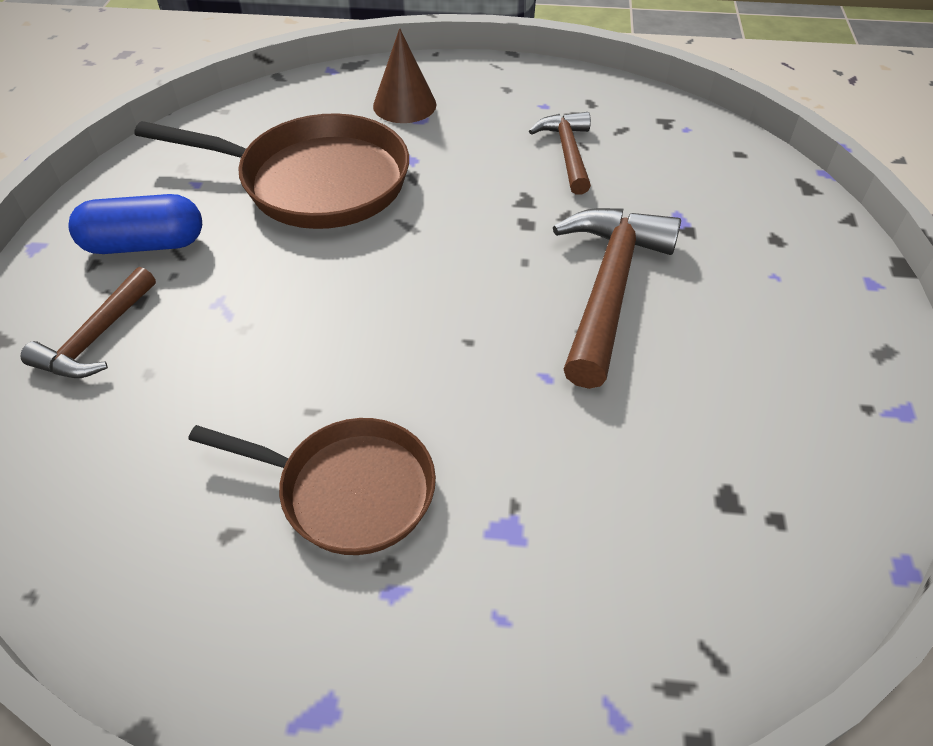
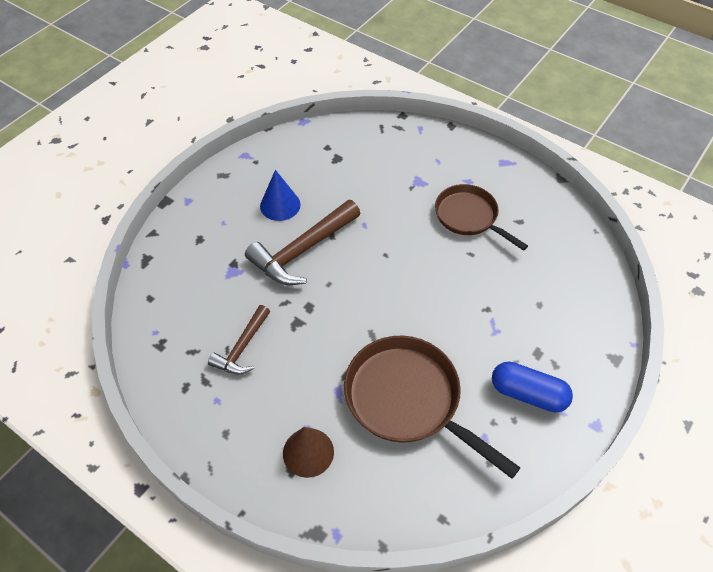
camera: 150 degrees left, 5 degrees up
brown hammer [21,267,156,378] -> none
none -> blue cone [260,170,301,221]

